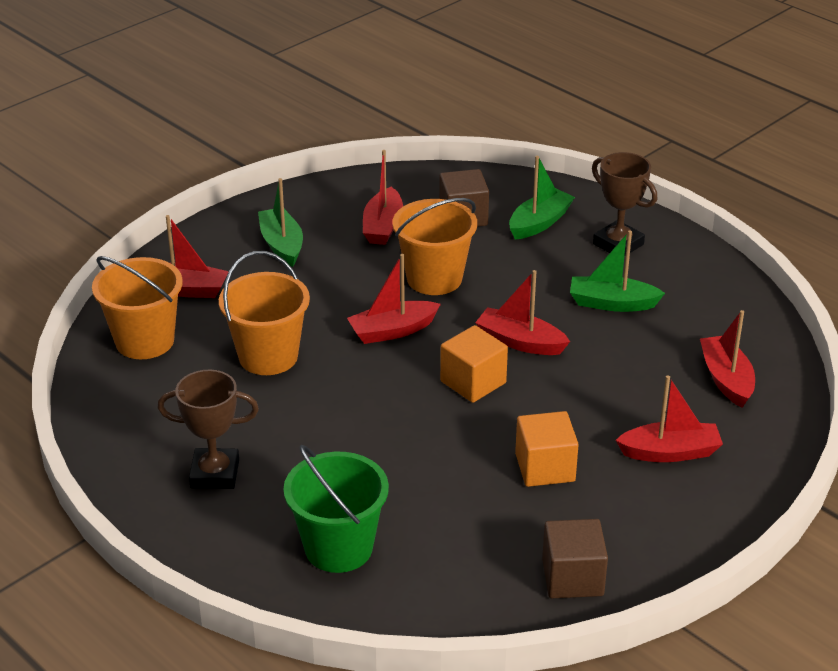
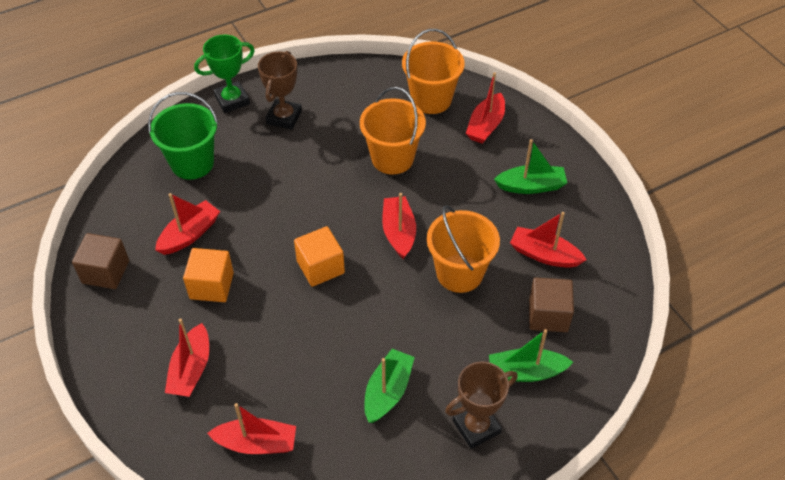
camera: 105 degrees right, 15 degrees up
red boat [475,270,570,355] -> red boat moved to [155,193,220,255]
green boat [509,156,575,240] -> green boat turned 120 degrees clockwise [489,329,573,382]
none -> green trophy [194,35,255,113]

